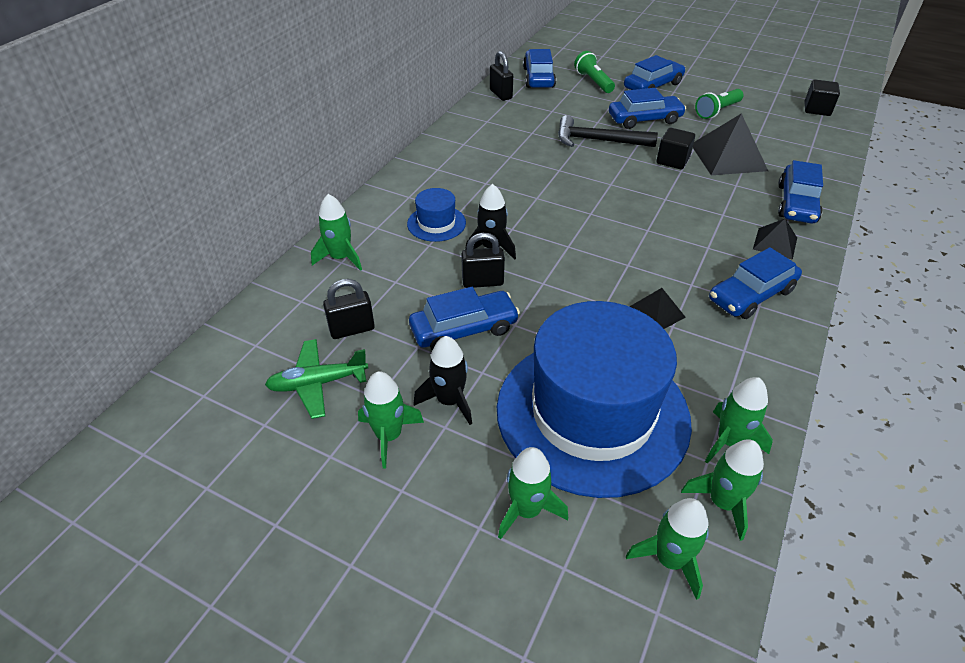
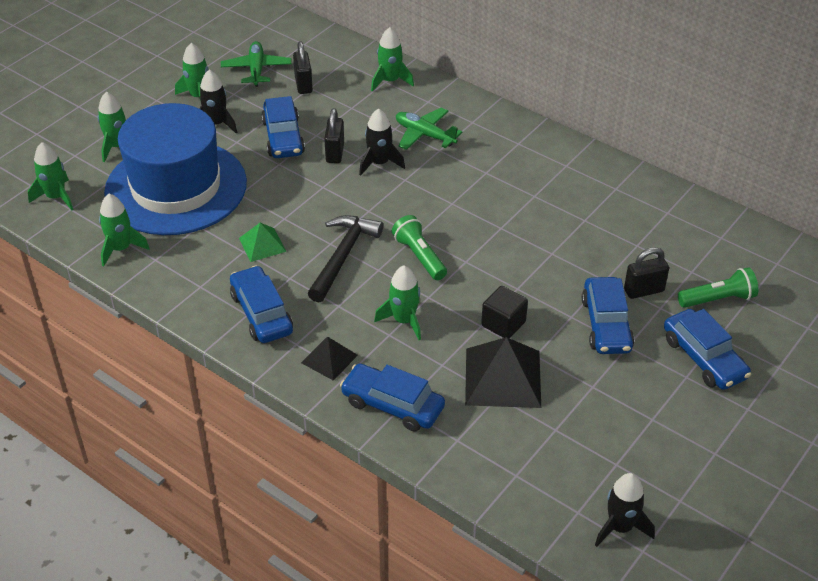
camera: 100 degrees right, 0 degrees up
blue hat [407,188,466,242] -> green plane [396,108,462,150]
black padlock [490,51,513,101] -> black padlock moved to [624,247,669,299]
blue car [523,49,556,88] -> none
black hammer [558,115,658,147] -> black hammer moved to [308,215,383,303]
black pyramid [629,288,686,329] -> green pyramid [239,223,286,262]
green rocket [681,439,764,541] -> green rocket moved to [374,265,421,340]
green flashlight [695,89,744,119] -> green flashlight moved to [392,215,447,280]
black cube [805,79,840,116] -> black rocket [595,473,655,547]

